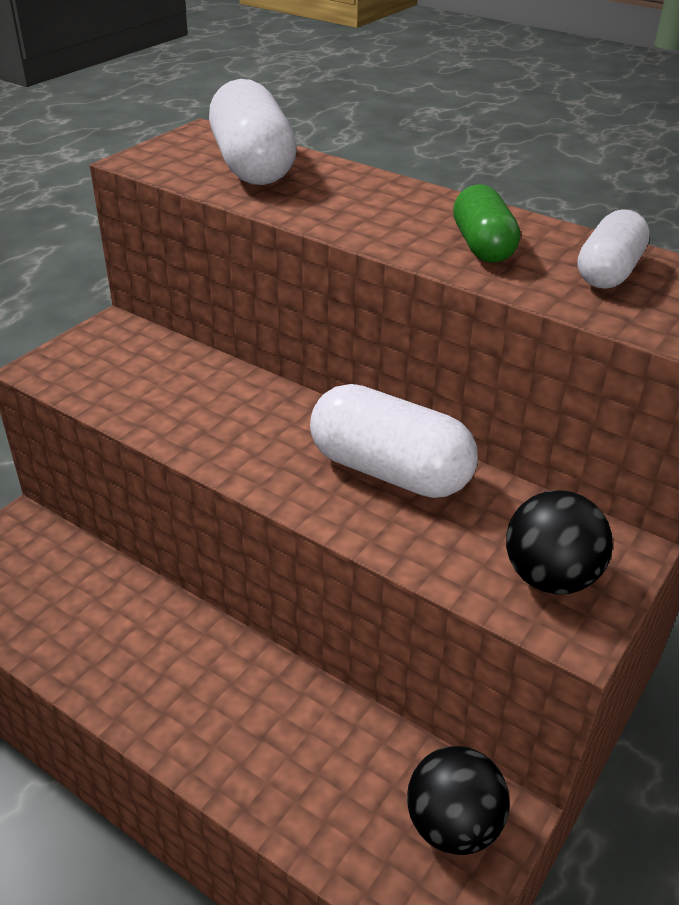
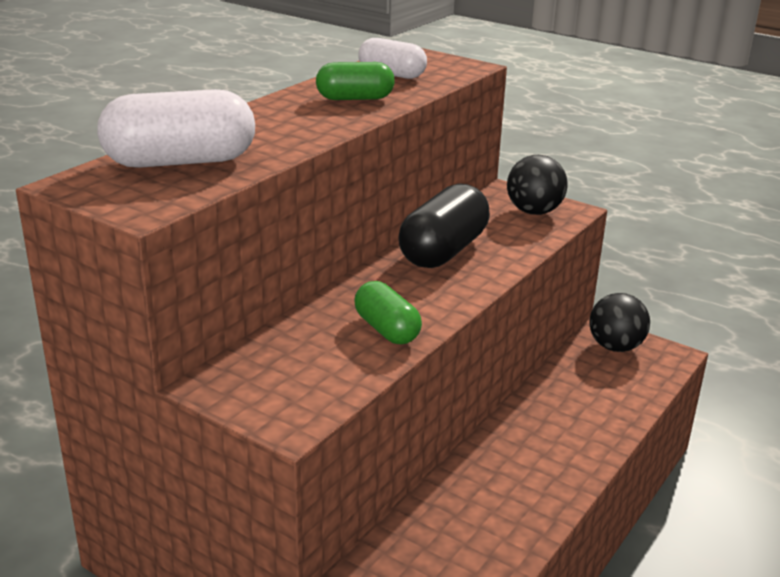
camera: 90 degrees left, 10 degrees down
white capsule [310,384,478,498] -> black capsule [398,183,490,268]
none -> green capsule [354,281,422,344]

